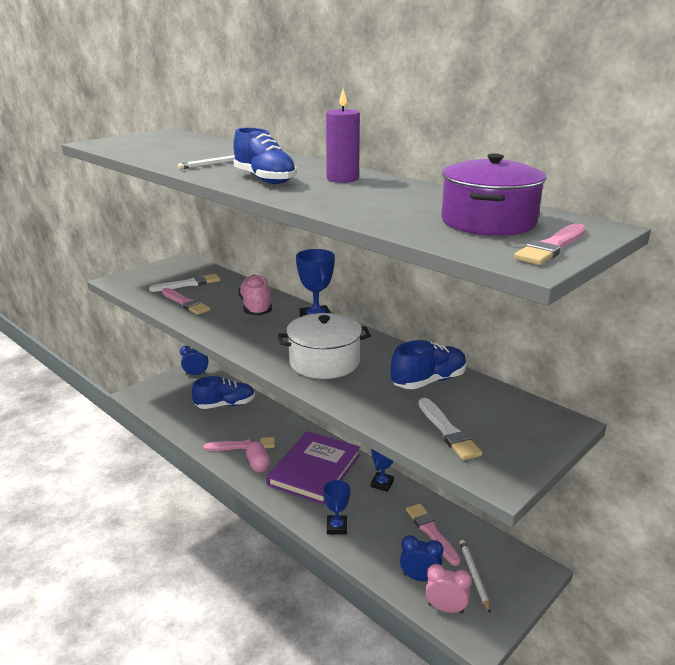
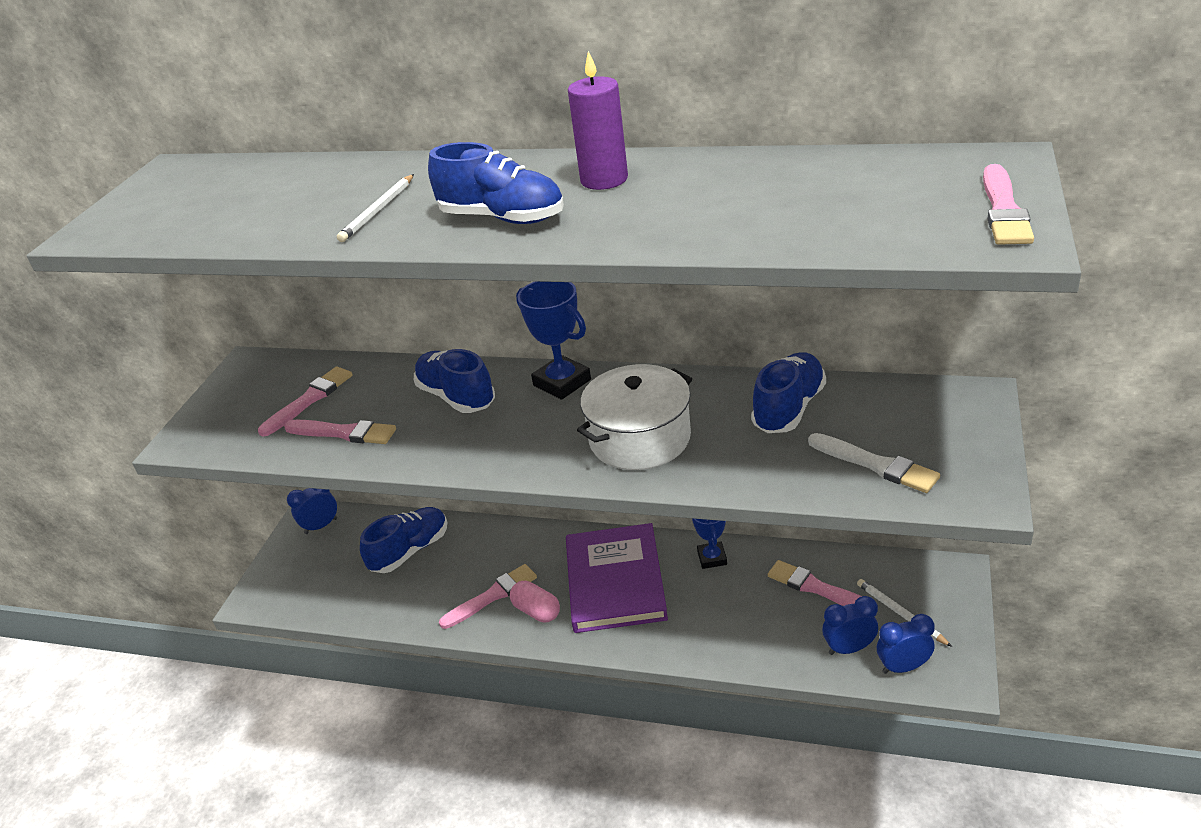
camera: 25 degrees left, 10 degrees up
white brush [149,274,220,292] -> pink brush [258,367,353,437]
pink shoe [238,275,272,315] -> blue shoe [414,349,495,413]
blue trophy [323,479,351,535] -> none
pink clock [425,564,472,613] -> blue clock [877,614,935,674]
purple pot [441,154,547,236] -> none

